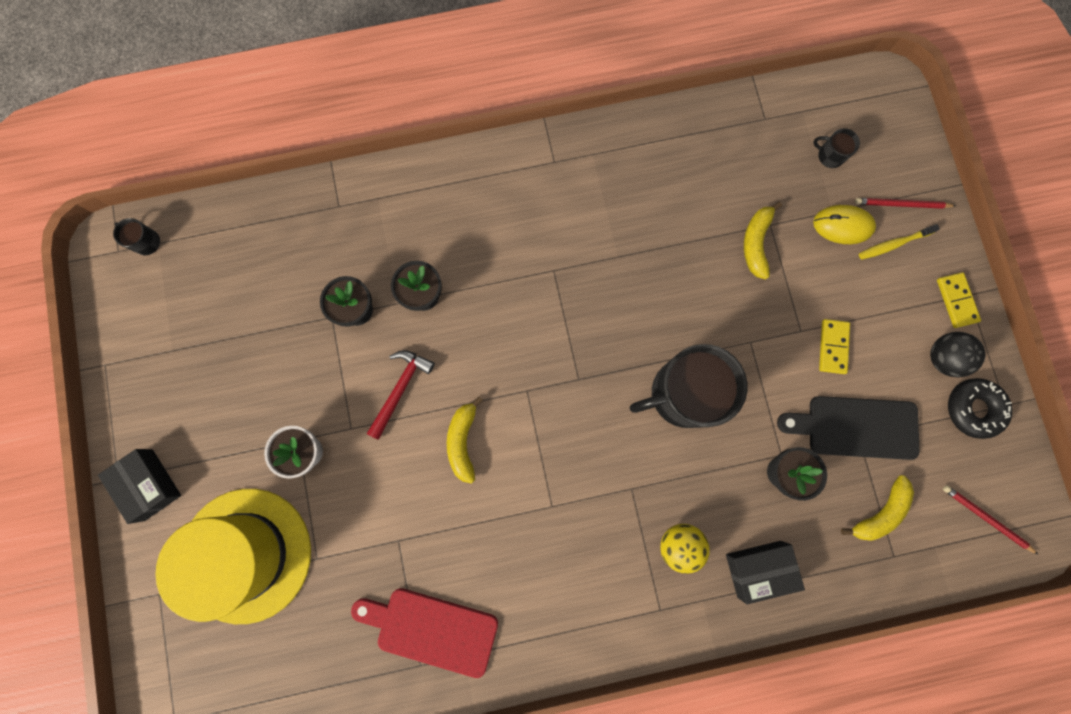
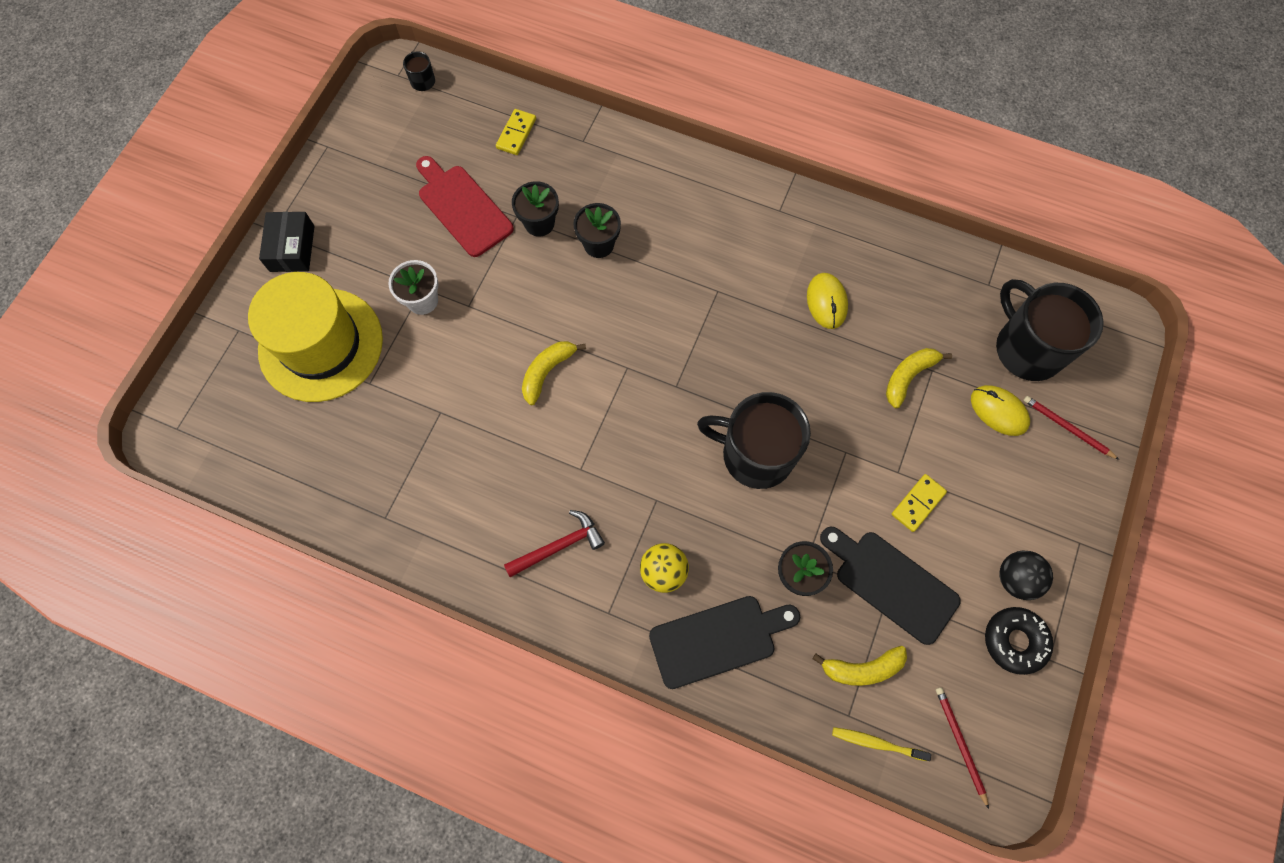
camera: 35 degrees right, 10 degrees down
red cutting board [351,588,498,678] -> red cutting board moved to [416,156,514,257]
red hammer [367,350,435,440] -> red hammer moved to [504,510,605,577]
black box [726,541,805,605] -> black cutting board [649,596,800,689]
black mug [813,128,860,168] -> black mug [996,279,1104,381], size x2.46
yellow toothbrush [859,224,940,260] -> yellow toothbrush moved to [832,727,931,761]
yellow domino [937,272,981,328] -> yellow domino moved to [496,109,536,155]
none -> yellow mouse [807,273,848,329]

